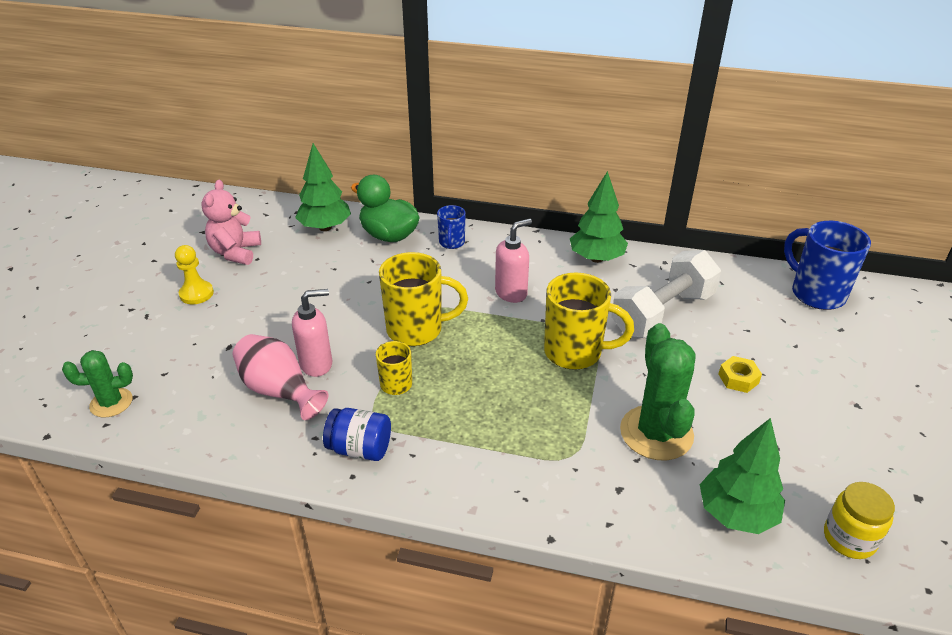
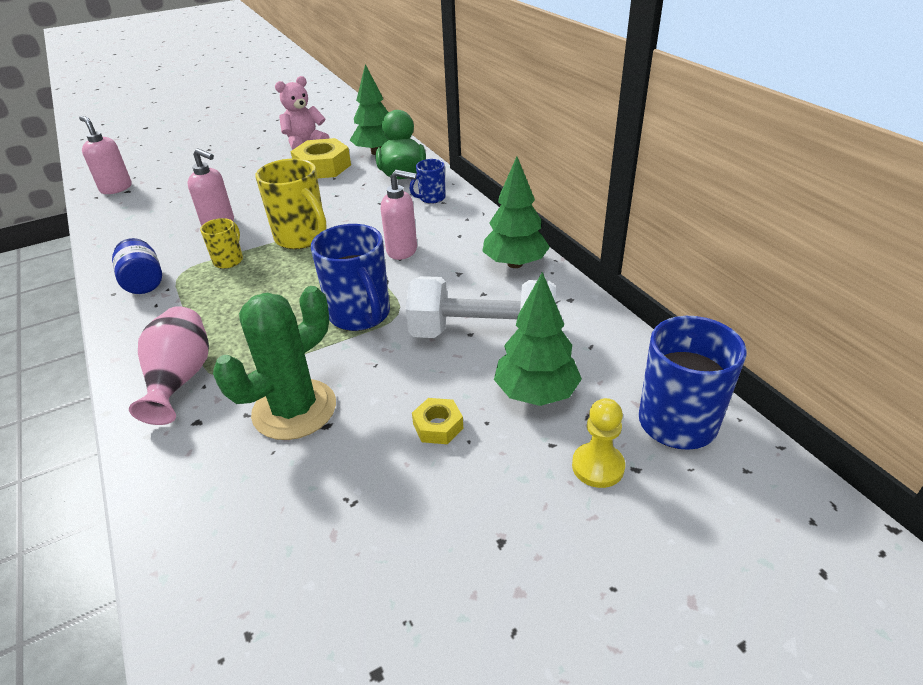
camera: 50 degrees right, 0 degrees up
green cactus [62,350,133,417] -> pink soap dispenser [79,116,132,194]
yellow pawn [175,245,214,304] -> yellow pawn moved to [572,398,625,488]
pink vase [233,334,328,420] -> pink vase moved to [129,306,209,425]
yellow mug [544,273,634,370] -> blue mug [311,224,390,331]
green tree [700,418,785,534] -> green tree moved to [494,272,582,406]
yellow jar [824,482,895,559] -> none
none -> yellow nut [290,138,351,178]

